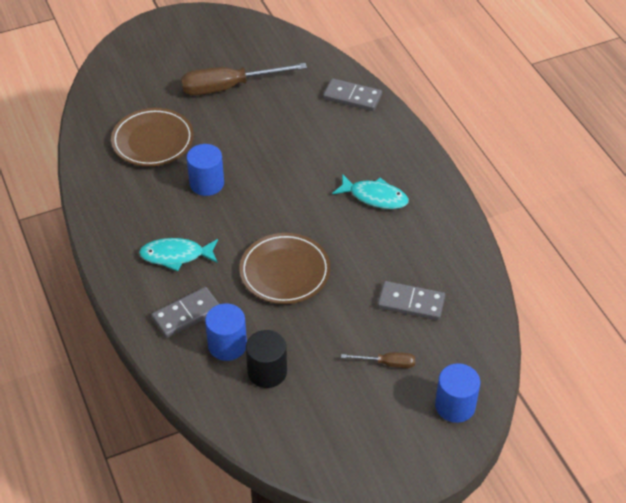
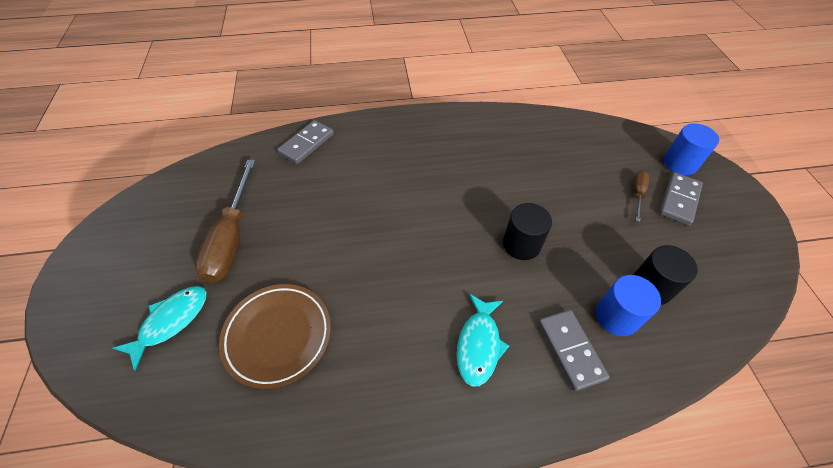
camera: 75 degrees left, 5 degrees up
blue cylinder [187,144,224,196] -> none
brown plate [240,233,330,304] -> black cylinder [503,203,552,260]
turquoise fish [332,174,409,209] -> turquoise fish moved to [113,286,207,371]
grey domino [377,281,445,320] -> grey domino moved to [659,172,703,226]

